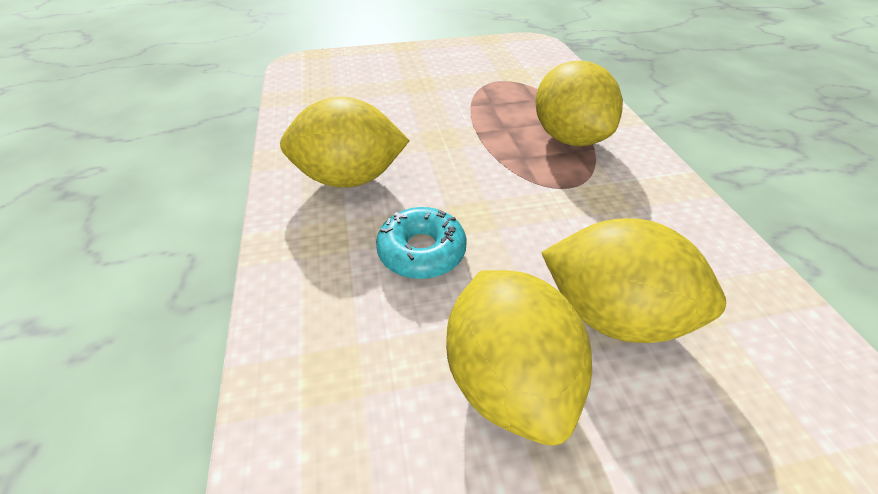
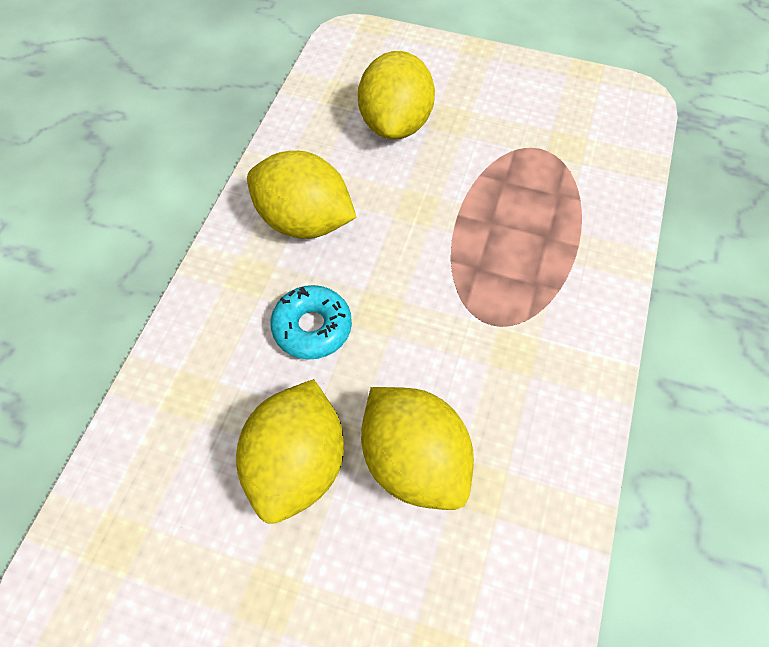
camera: 30 degrees right, 15 degrees up
yellow lemon [535,61,623,146] -> yellow lemon moved to [358,51,435,140]

